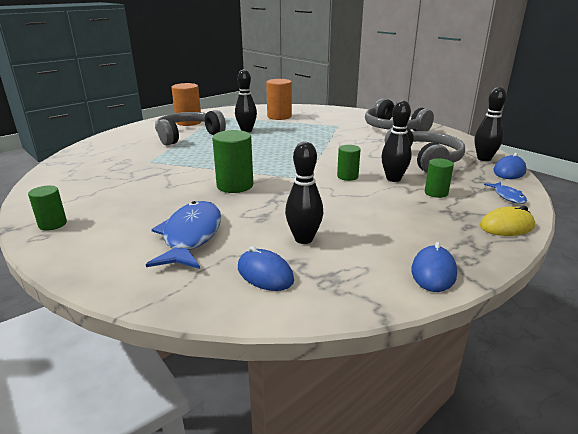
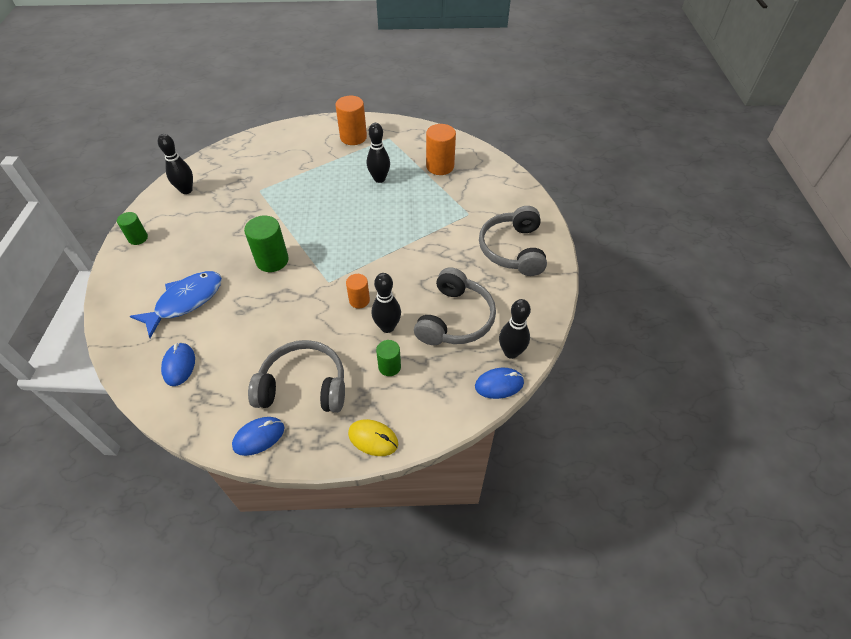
camera: 40 degrees right, 25 degrees up
grey headphones [155,110,226,145] -> grey headphones moved to [248,340,345,413]
black bowling pin [285,142,323,244] -> black bowling pin moved to [158,134,193,194]
green cylinder [337,145,361,181] -> orange cylinder [346,274,370,308]
blue fish [484,182,527,204] -> none

